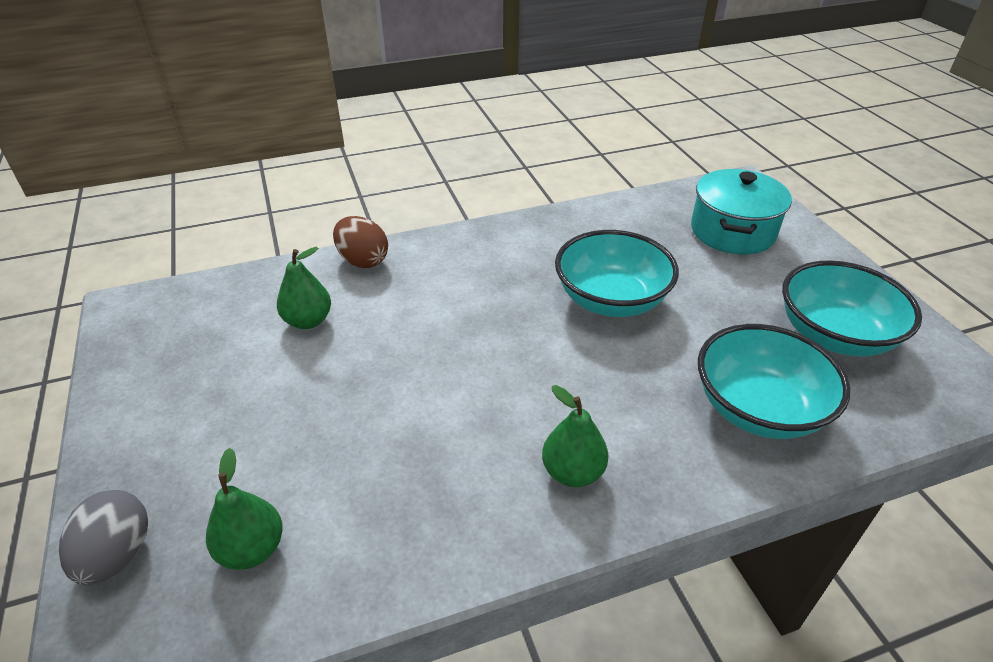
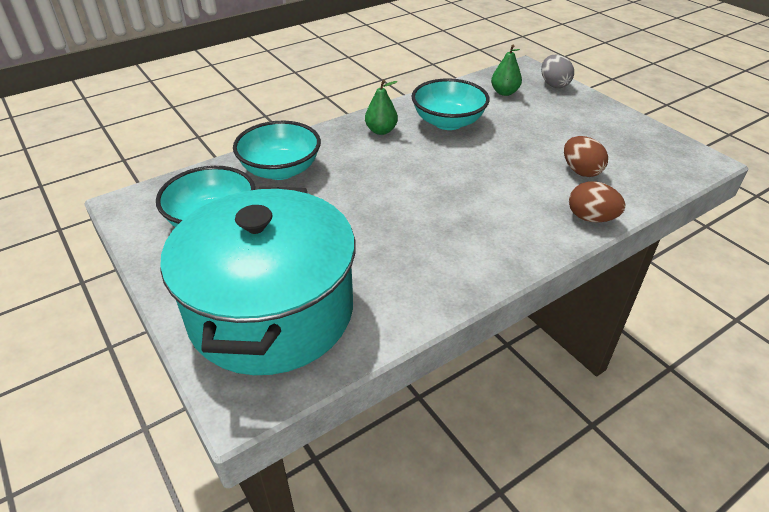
camera: 165 degrees right, 0 degrees up
green pear [277,247,331,329] -> brown egg [564,136,608,177]
turquoise bowl [555,230,679,317] -> turquoise bowl moved to [411,78,490,130]
turquoise pot [691,169,792,254] -> turquoise pot [160,186,356,375], size x1.85

